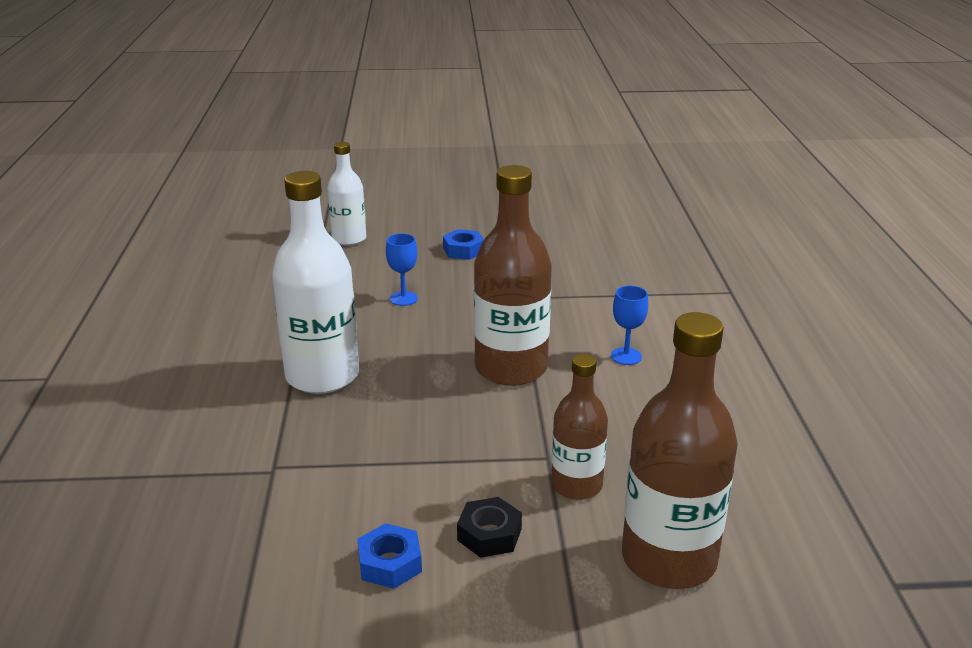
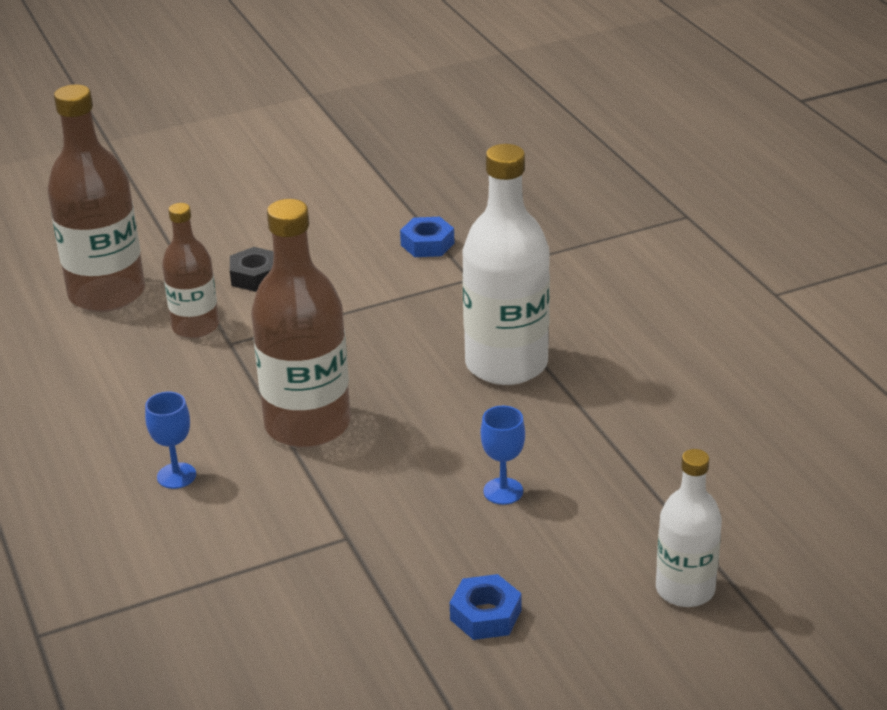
camera: 160 degrees right, 5 degrees up
blue nut [357,523,422,589] -> blue nut moved to [400,217,454,257]

